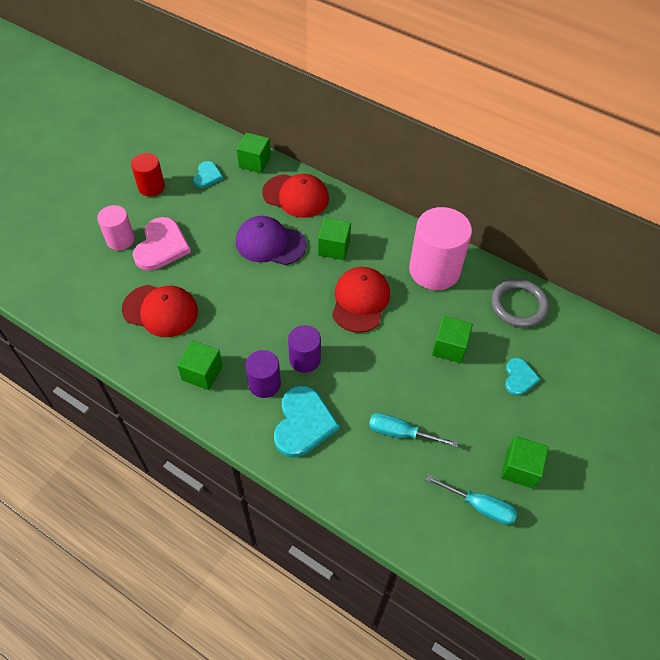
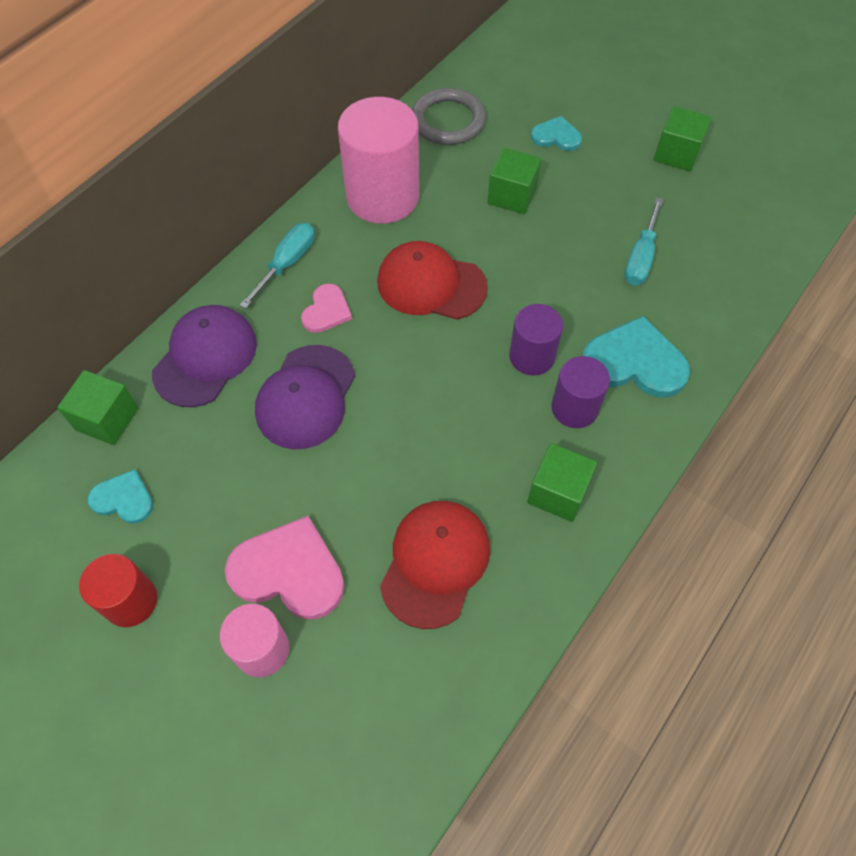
camera: 85 degrees left, 5 degrees up
red cap [262,174,329,218] -> purple cap [152,305,257,407]
green cube [318,218,351,260] -> pink heart [301,284,352,333]
turquoise screwdriver [425,475,518,525] -> turquoise screwdriver moved to [240,223,315,309]

